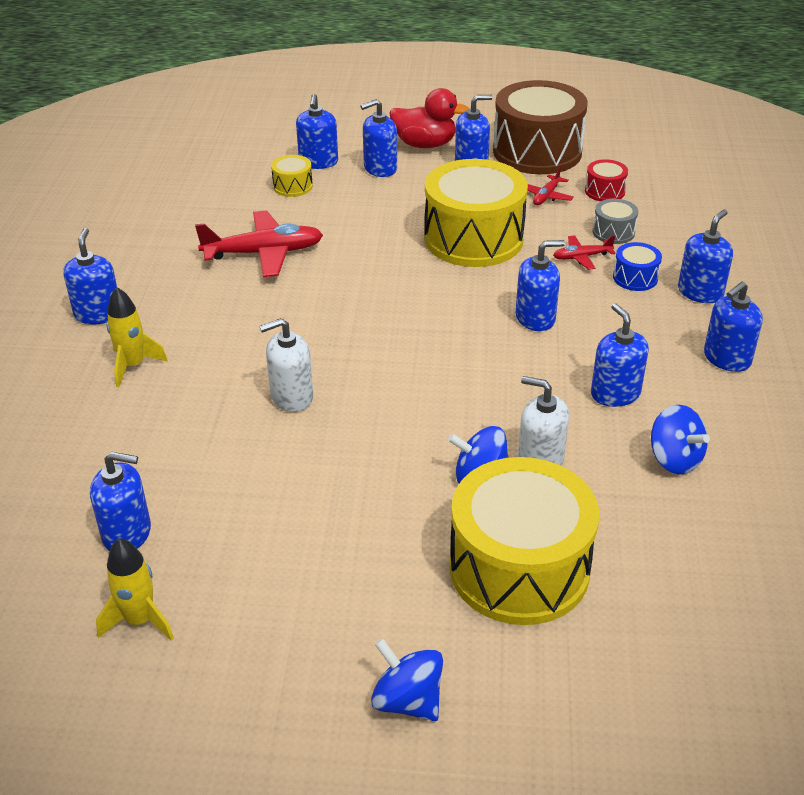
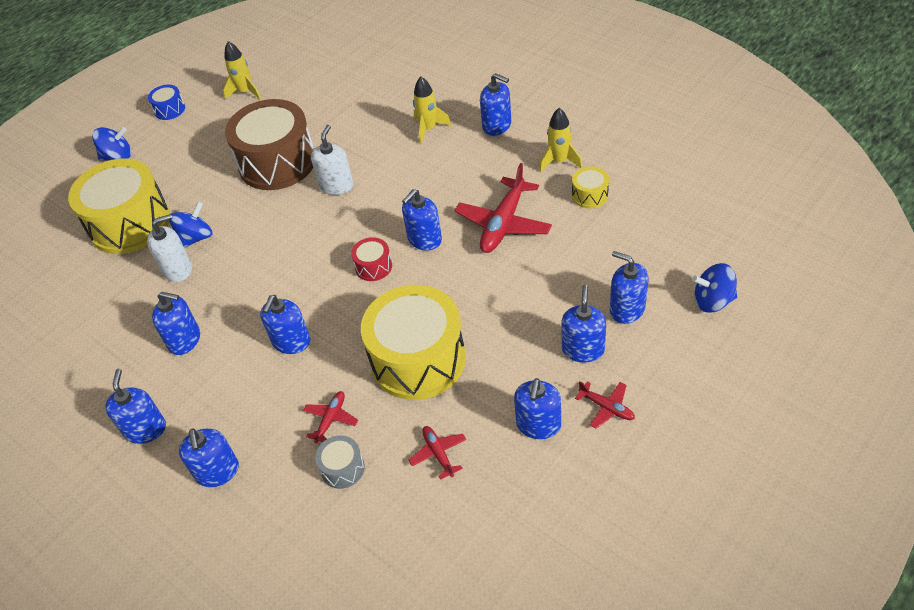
camera: 130 degrees right, 10 degrees up
blue soap dispenser [90,452,151,551] -> blue soap dispenser moved to [402,189,442,251]
yellow drum [271,155,313,197] -> yellow drum moved to [572,167,609,208]
red duck [389,88,469,148] -> red plane [575,381,635,429]
brown drum [493,80,588,174] -> brown drum moved to [225,99,314,190]
red drum [585,159,628,201] -> red drum moved to [351,237,392,281]
blue drum [613,242,662,291] -> blue drum moved to [148,85,185,120]
blue spinning top [651,405,710,475] -> blue spinning top moved to [692,263,737,313]
none -> yellow rocket [539,108,582,172]

